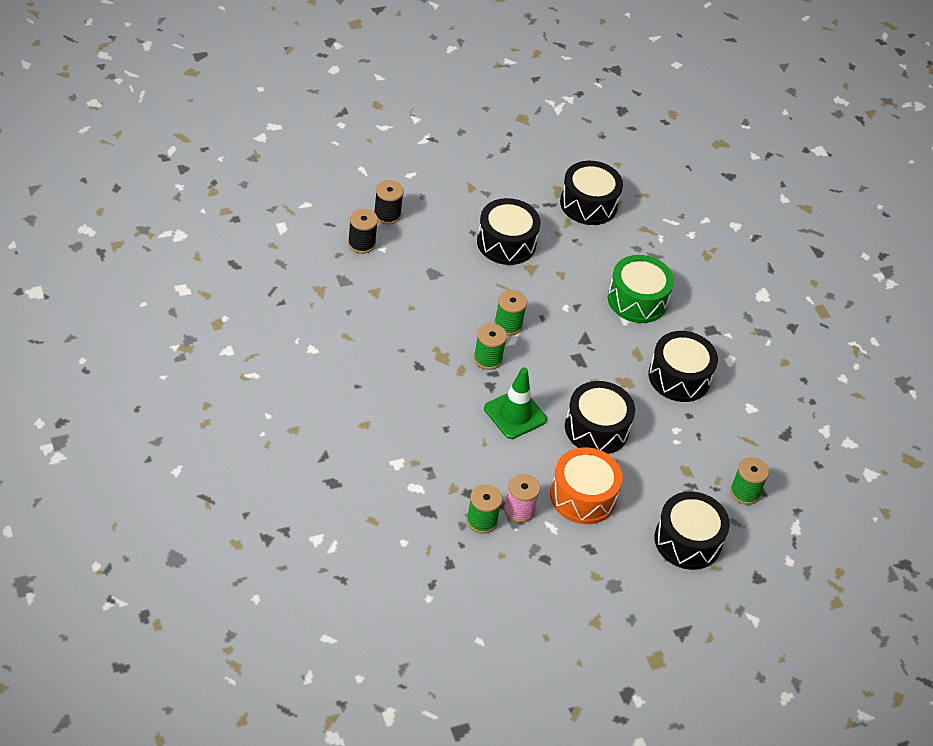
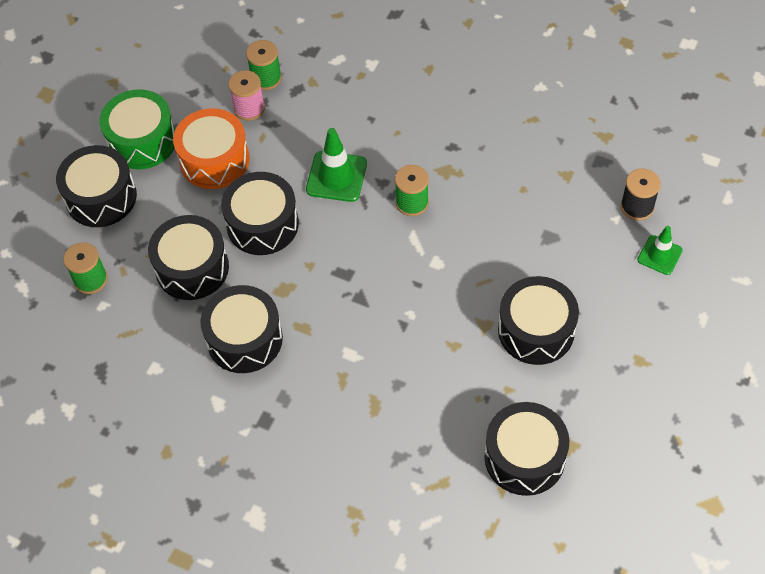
camera: 145 degrees right, 10 degrees up
black spool [374,180,404,224] -> green traffic cone [637,226,683,275]
green spool [494,290,527,336] -> none
green drum [608,255,674,323] -> green drum moved to [100,89,175,169]
none -> black drum [148,215,229,300]

